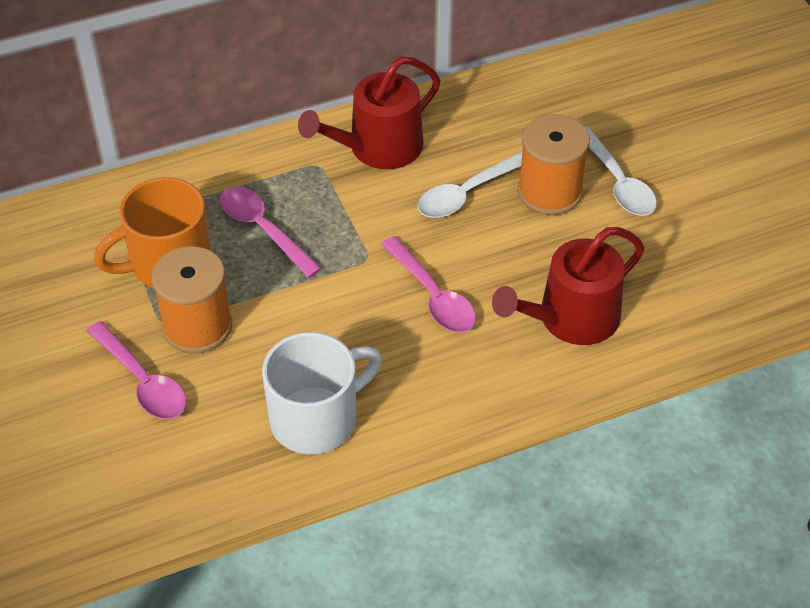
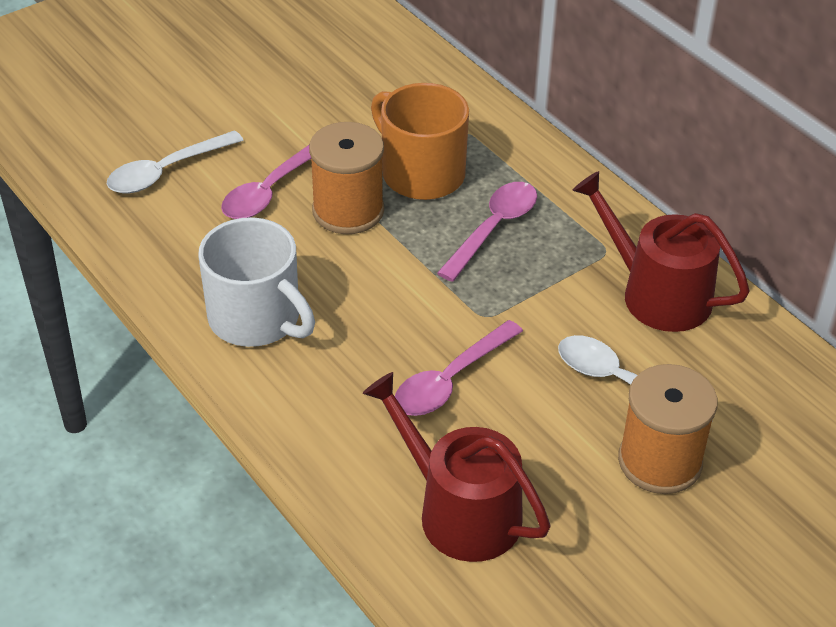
camera: 75 degrees right, 5 degrees down
white spoon [584,126,657,216] -> white spoon moved to [107,130,243,193]

